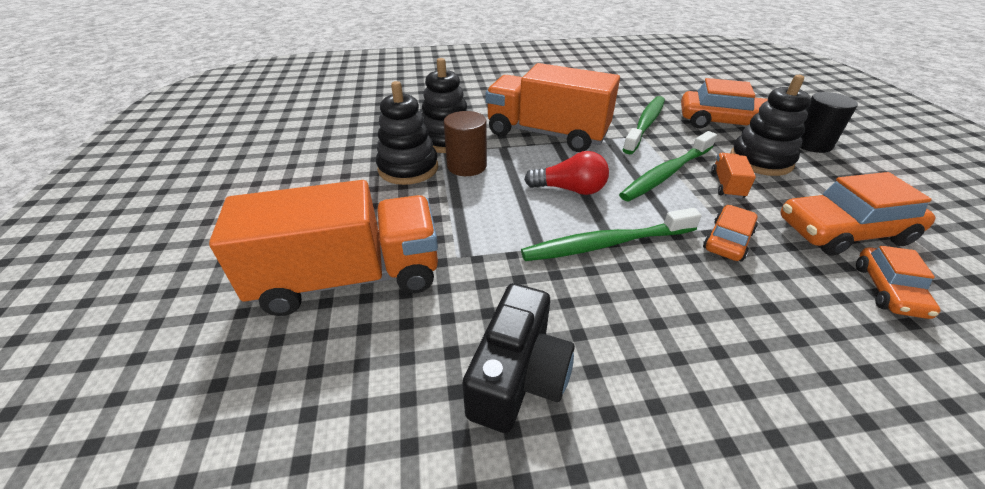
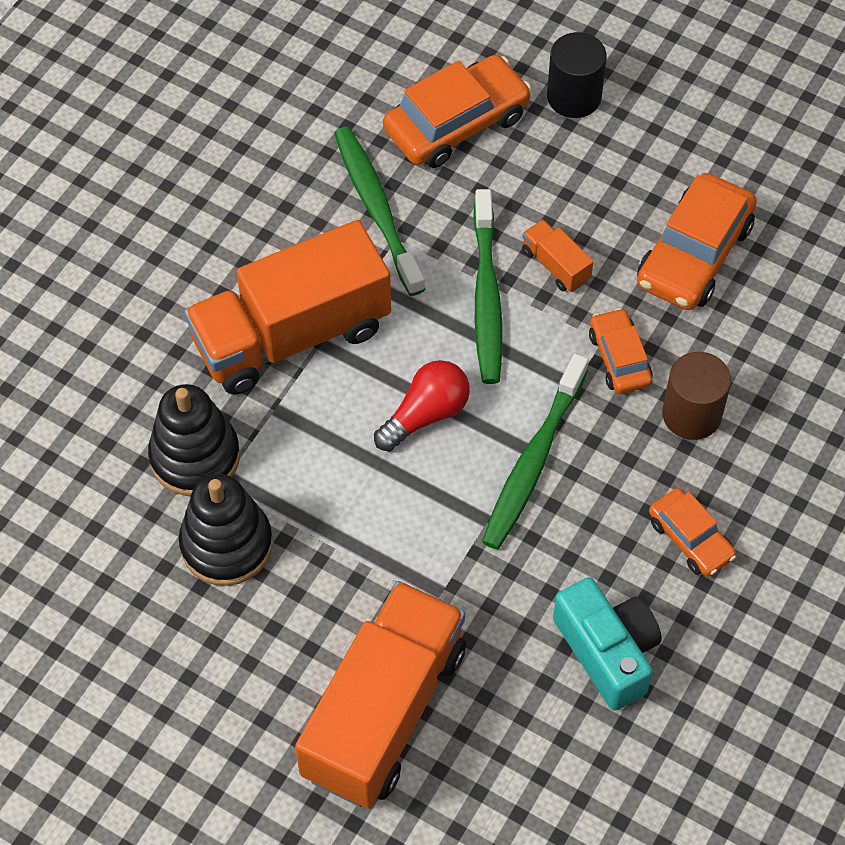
camera: 50 degrees left, 20 degrees up
brown cylinder [444,111,487,176] -> brown cylinder moved to [662,352,731,440]
black camera [462,283,575,433] -> turquoise camera [553,577,662,711]
black stacking toy [730,75,811,176] -> none
orange car [856,246,941,319] -> orange car moved to [649,488,736,577]

